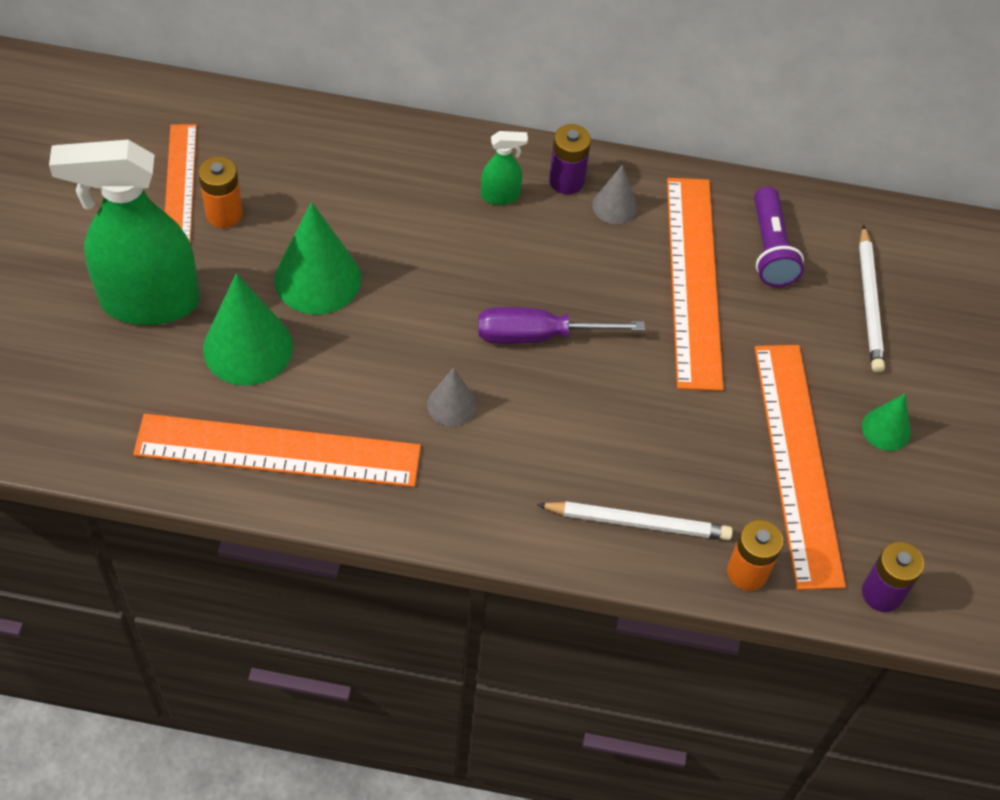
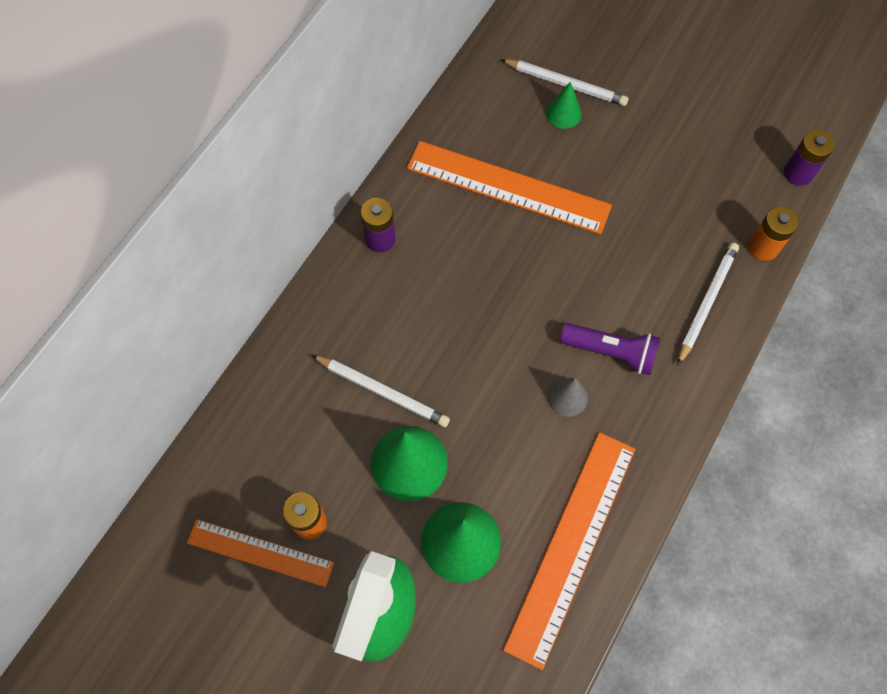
camera: 65 degrees left, 10 degrees up
purple screwdriver [478,307,645,344] -> none
green spray bottle [481,131,528,205] -> none
grey cone [592,165,637,224] -> none
purple flashlight [754,186,804,287] -> purple flashlight moved to [560,323,660,375]
orange ruler [755,345,846,590] -> none
green cone [862,393,911,451] -> green cone moved to [546,81,582,129]
none -> white pencil [312,355,450,427]

